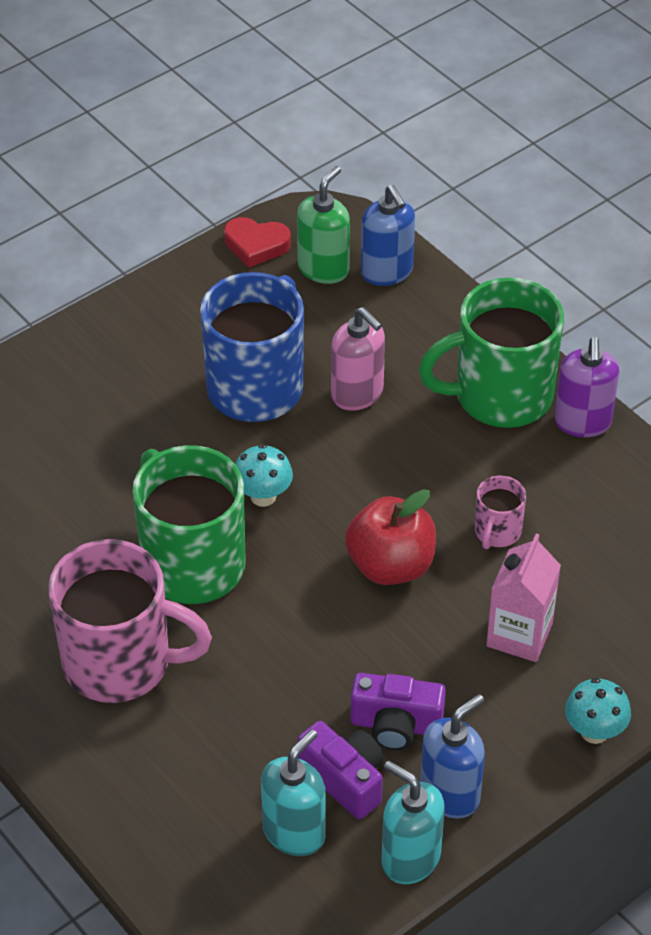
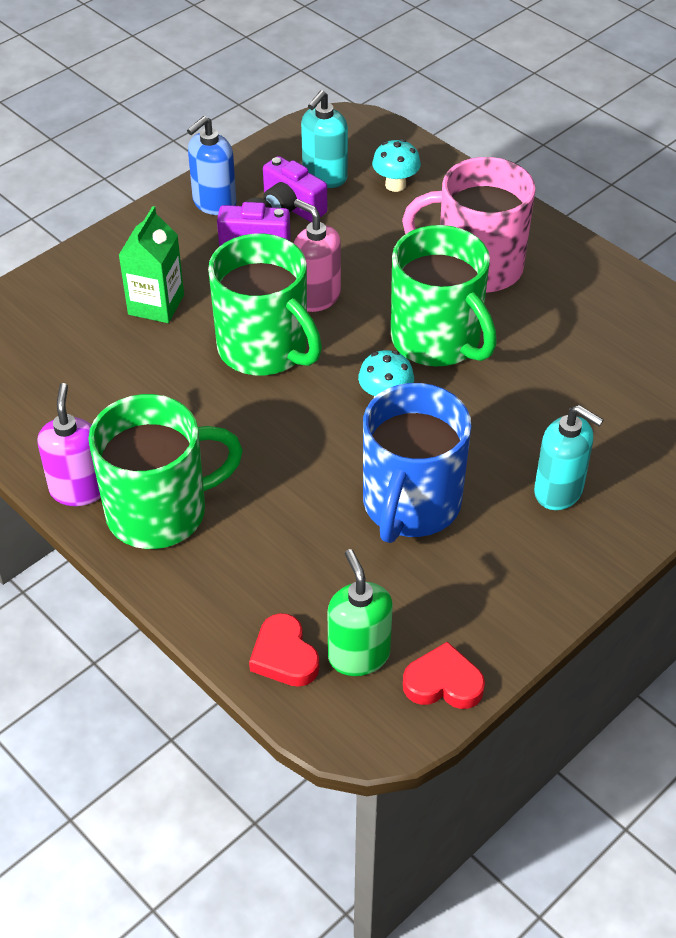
camera: 175 degrees right, 0 degrees up
green soap dispenser [297,166,350,284] -> green soap dispenser turned 135 degrees clockwise [328,549,393,676]
pink soap dispenser [331,307,385,411] -> pink soap dispenser moved to [294,199,341,312]
red apple [345,489,436,585] -> green mug [208,234,322,376]
blue soap dispenser [361,185,415,286] -> red heart [249,613,319,687]
turquoise soap dispenser [382,761,445,884] -> turquoise soap dispenser moved to [534,405,604,510]
pink mug [475,475,526,549] -> none
pink carton [486,533,561,662] -> green carton [119,206,184,323]
turquoise mushroom [565,678,631,744] -> turquoise mushroom moved to [372,139,421,192]

